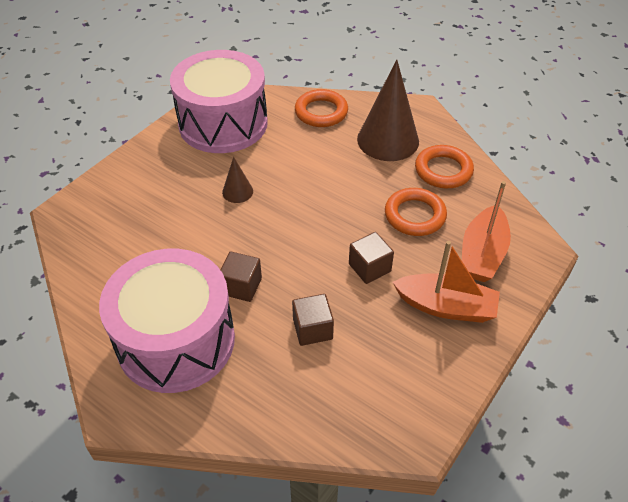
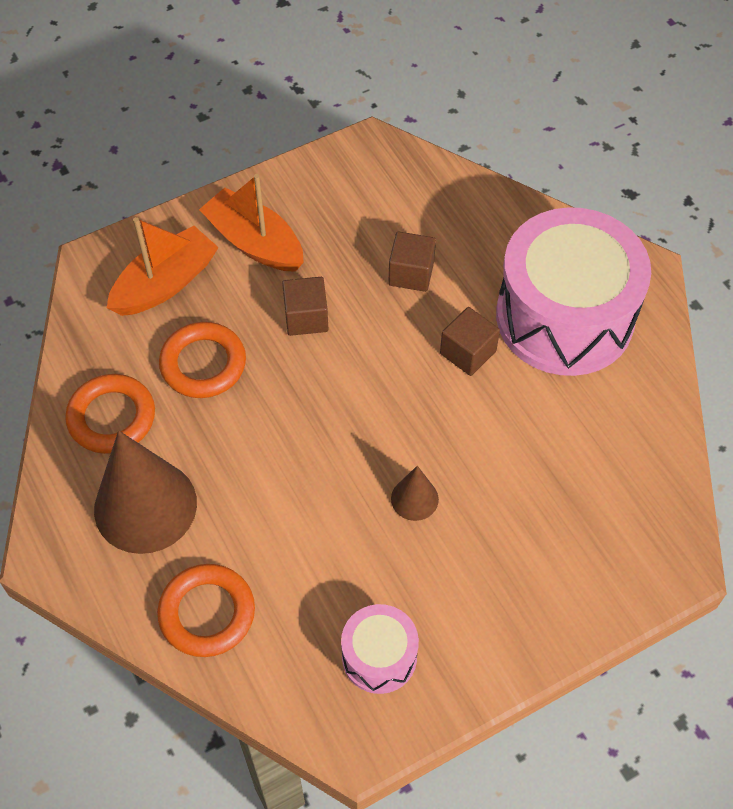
camera: 155 degrees left, 10 degrees up
pink drum [170,50,268,153] -> pink drum [341,604,419,694], size x0.47

